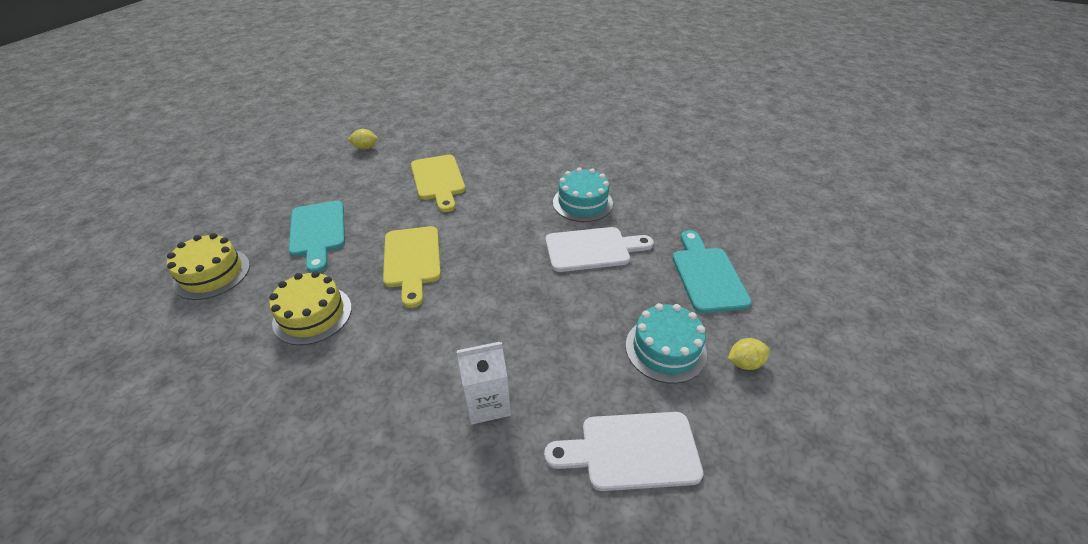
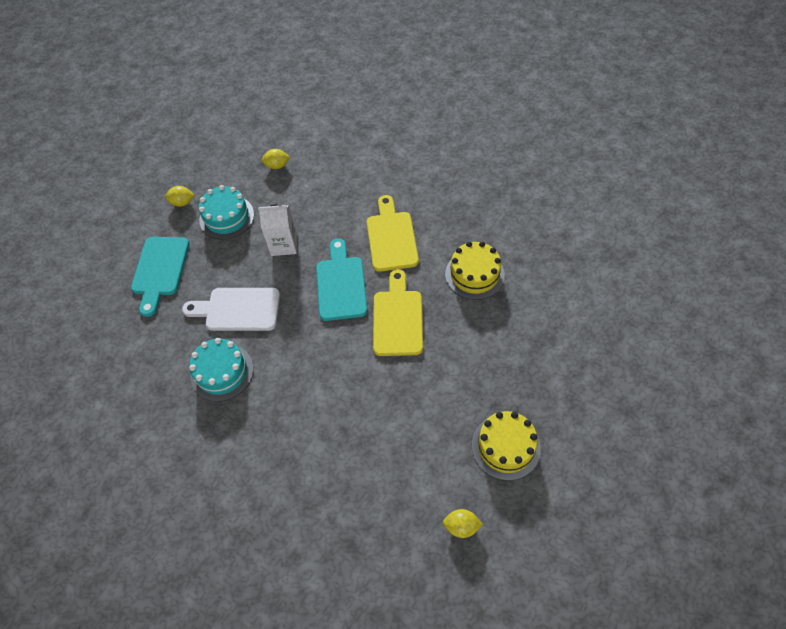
camera: 165 degrees left, 15 degrees up
yellow cake [167,233,250,300] -> yellow cake moved to [472,411,541,481]
turquoise cutting board [289,201,345,273] -> turquoise cutting board moved to [316,238,367,321]
yellow cutting board [411,155,465,212] -> yellow cutting board moved to [367,195,419,272]
white carton [457,342,511,425] -> white carton moved to [258,204,297,256]
white cutting board [544,412,703,491] -> yellow lemon [261,149,290,169]

